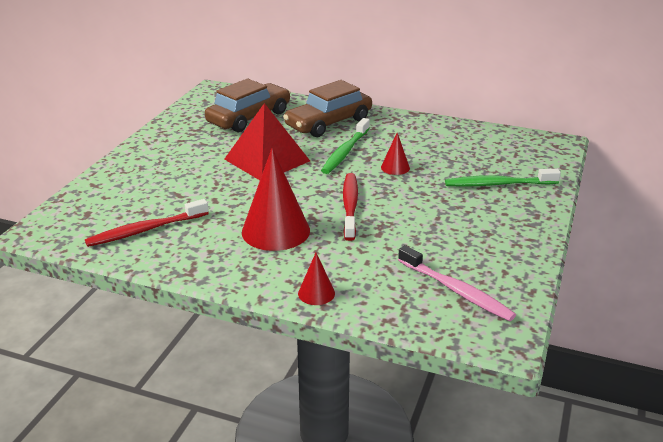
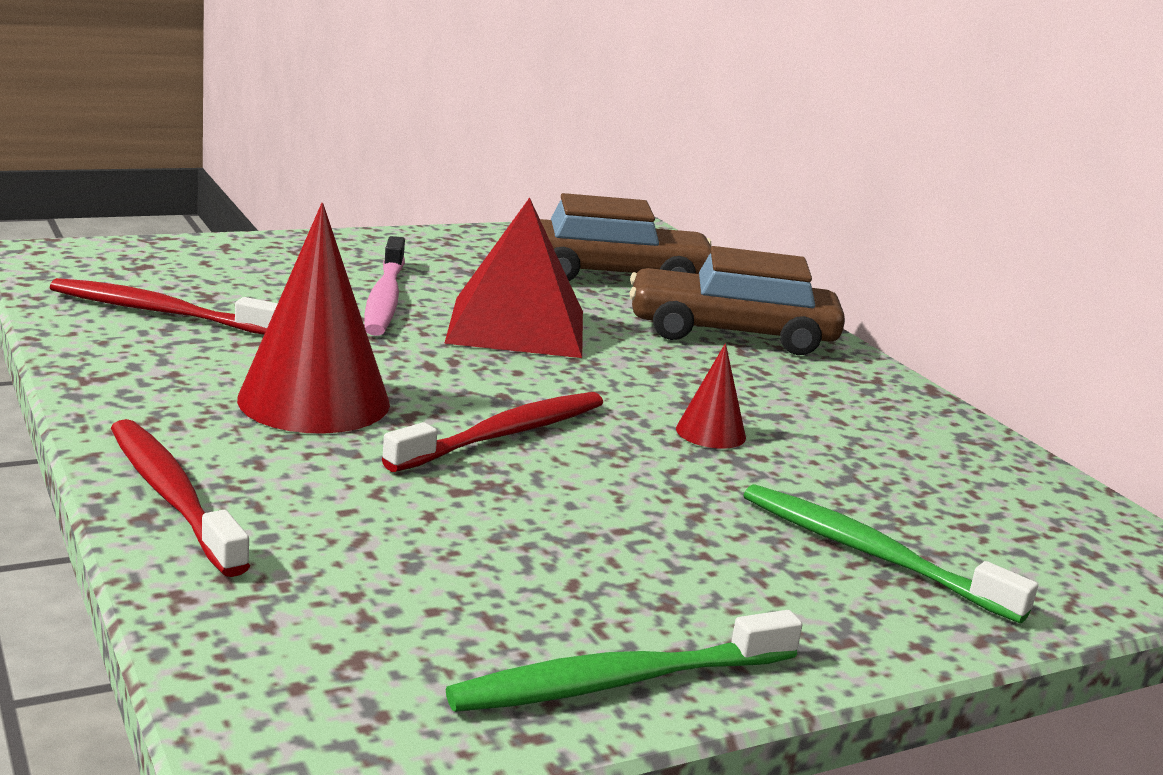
camera: 40 degrees right, 10 degrees down
red cone [298,253,335,305] -> red toothbrush [111,419,250,577]
green toothbrush [321,118,370,174] -> green toothbrush moved to [445,610,802,712]
pink toothbrush [398,245,516,321] -> pink toothbrush moved to [364,236,405,336]

